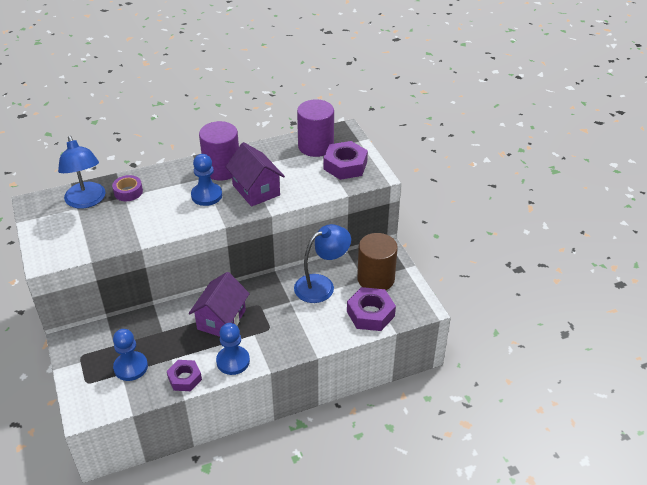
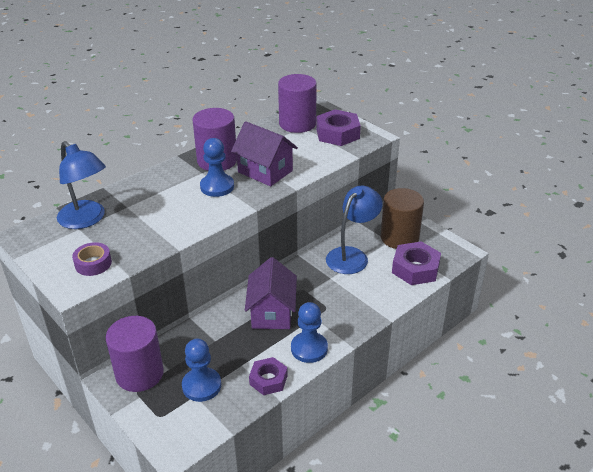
camera: 20 degrees left, 5 degrees down
purple tape [112,175,143,201] -> purple tape moved to [72,242,112,276]
none -> purple cylinder [106,316,164,392]

